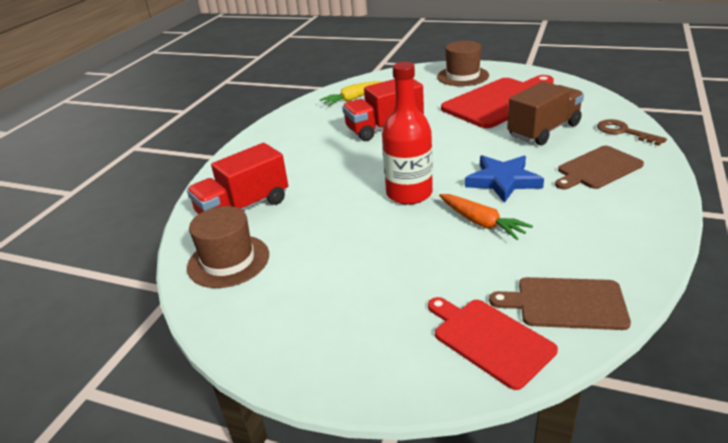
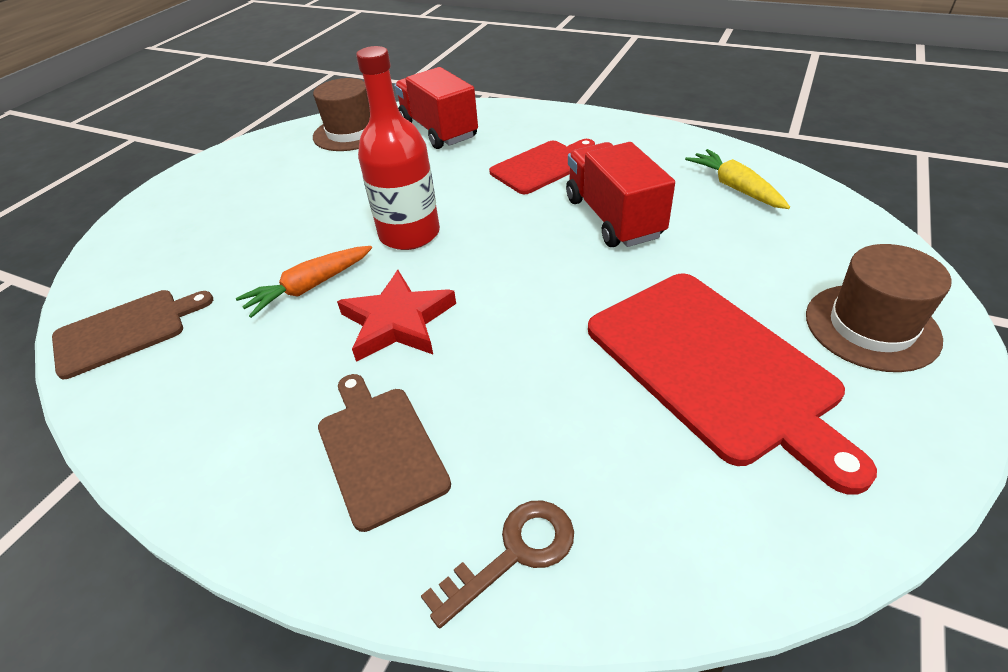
camera: 95 degrees right, 10 degrees up
red cutting board [428,297,558,390] -> red cutting board moved to [489,139,595,194]
blue star [465,155,544,203] -> red star [337,270,456,362]
brown cutting board [489,277,631,330] -> brown cutting board turned 45 degrees clockwise [52,290,213,379]
brown truck [507,81,584,146] -> none

